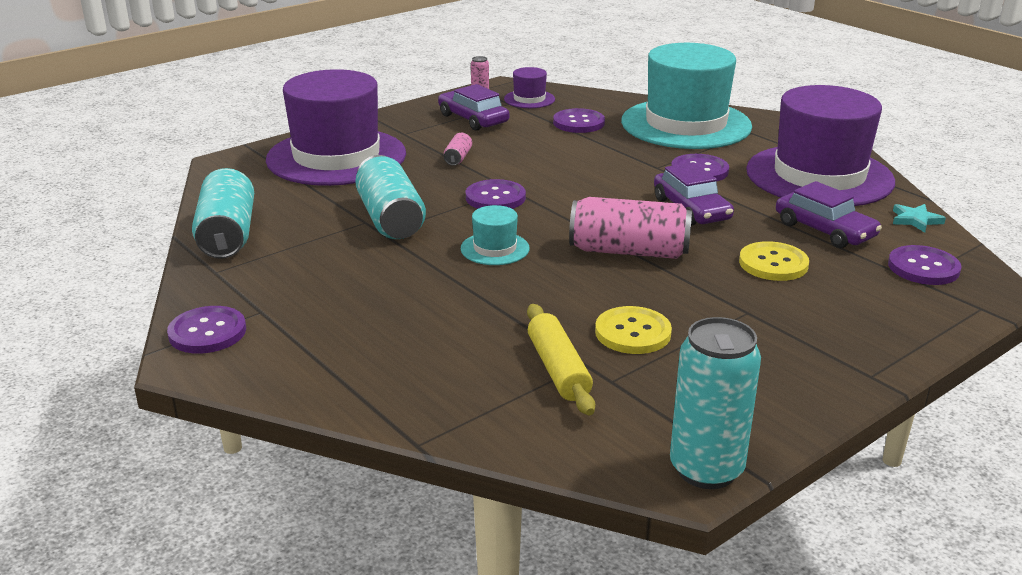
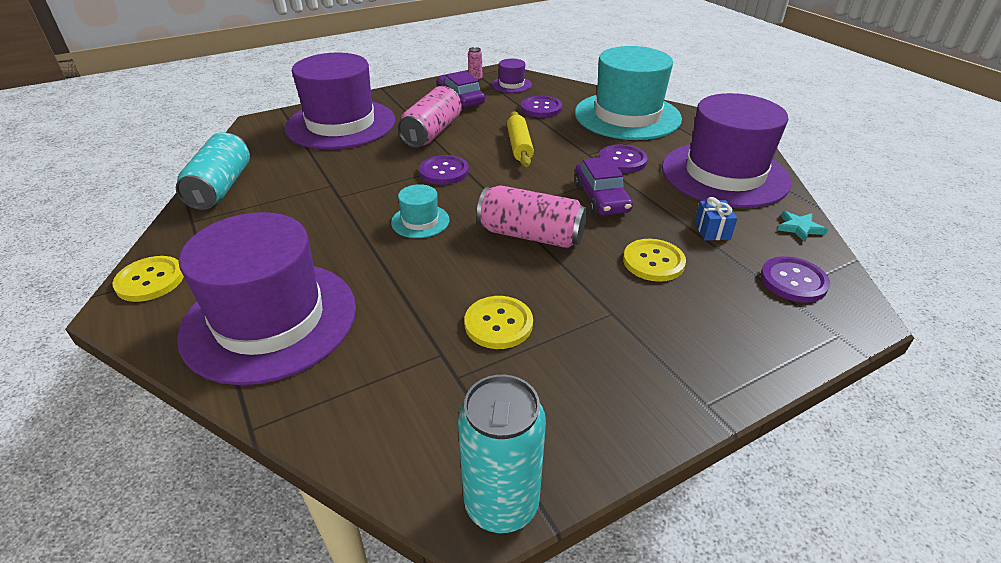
camera: 10 degrees right, 10 degrees up
purple button [167,306,246,354] -> yellow button [113,256,184,302]
turquoise can [355,155,426,239] -> none
pink can [444,133,472,166] -> pink can [398,86,462,147], size x2.22
yellow rolling pin [527,304,595,415] -> yellow rolling pin moved to [507,111,534,167]
purple car [776,181,882,248] -> blue gift [695,197,737,240]
none -> purple hat [177,212,356,385]

